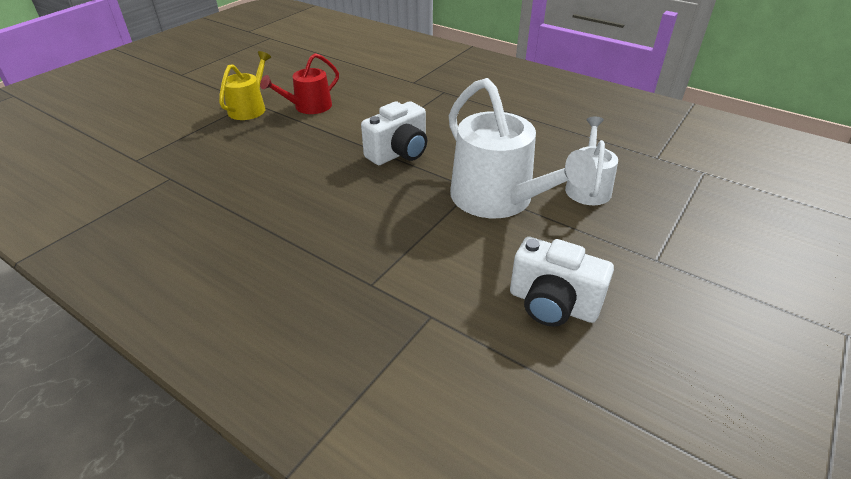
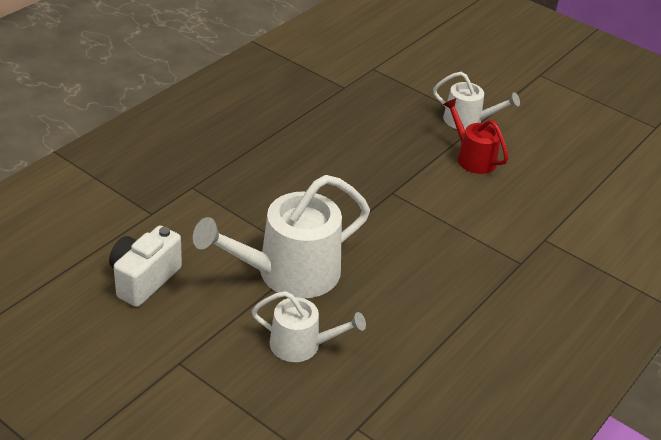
camera: 90 degrees right, 0 degrees up
yellow watering can [219,51,271,120] -> white watering can [433,72,520,130]
white camera [361,101,427,165] -> none

